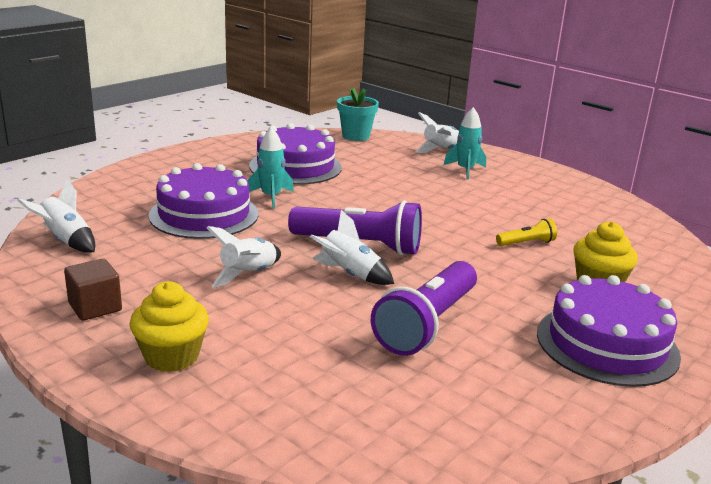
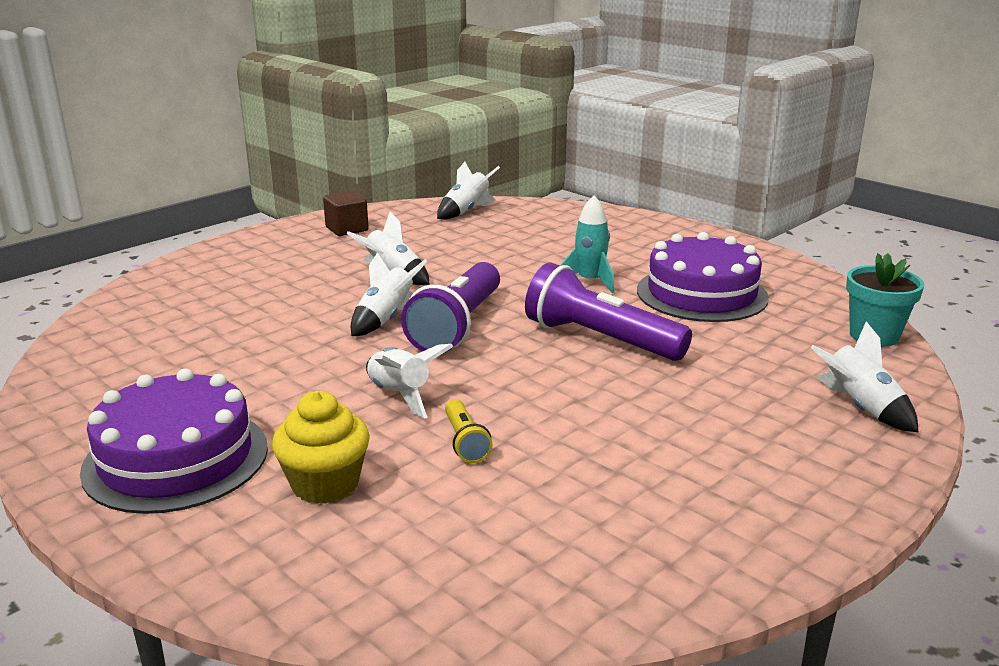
camera: 95 degrees right, 0 degrees up
yellow cupcake [130,281,209,372] -> none
purple cake [149,163,259,239] -> none
purple flashlight [371,261,477,356] -> purple flashlight moved to [525,263,692,361]
turquoise rocket [444,107,486,180] -> none
none -> white rocket [366,344,453,419]

